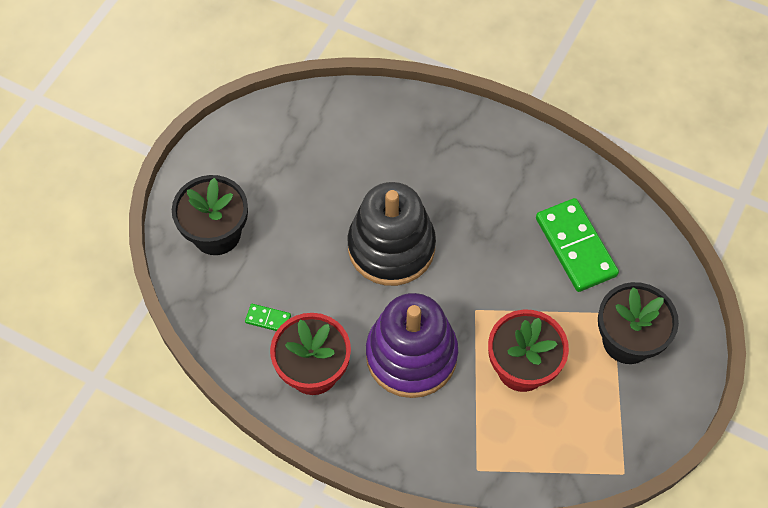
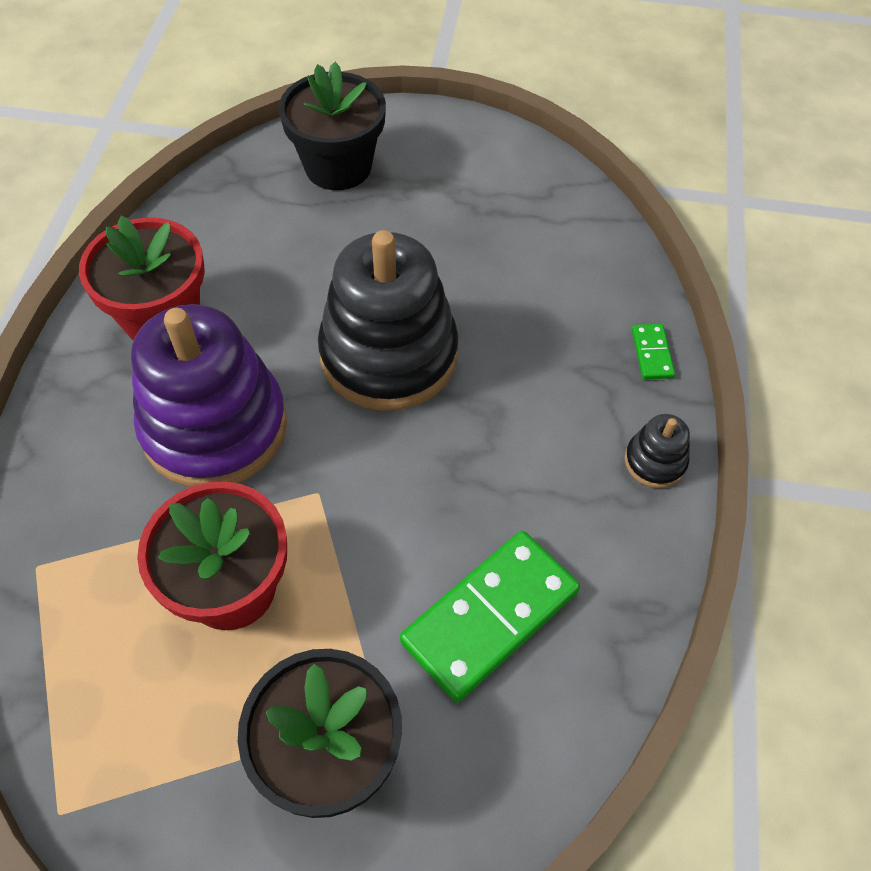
camera: 70 degrees right, 5 degrees down
green domino [245,304,291,331] -> green domino moved to [632,324,675,380]
none -> black stacking toy [625,414,690,488]

